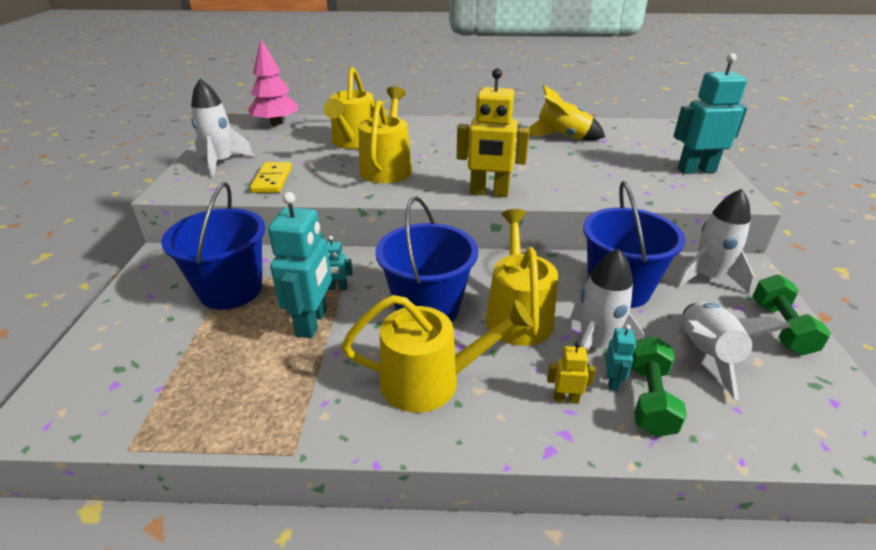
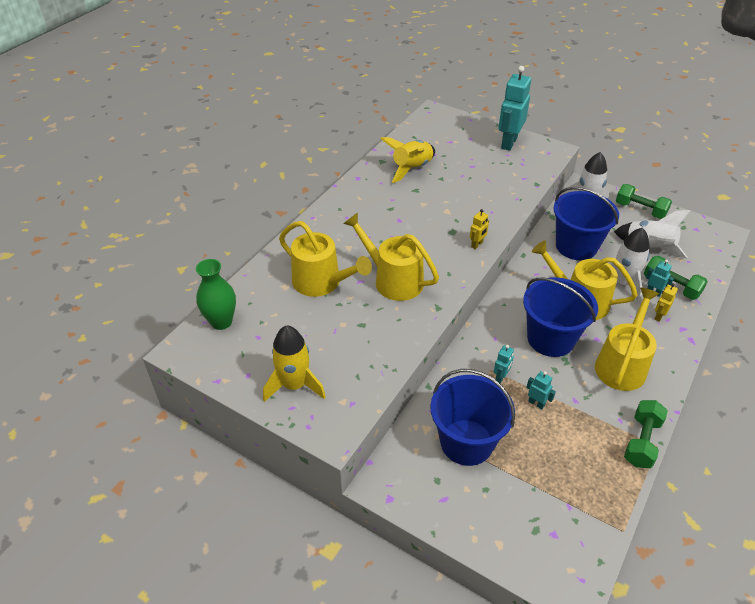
camera: 60 degrees left, 10 degrees up
white rocket [191,79,254,177] -> yellow rocket [263,326,326,402]
pink tree [248,40,298,126] -> green vase [196,259,236,330]
yellow domino [250,162,292,193] -> none
turquoise robot [268,192,332,338] -> turquoise robot [526,371,556,409], size x0.46
yellow robot [457,68,530,197] -> yellow robot [470,209,489,249], size x0.46
none -> green dumbbell [624,400,668,468]

